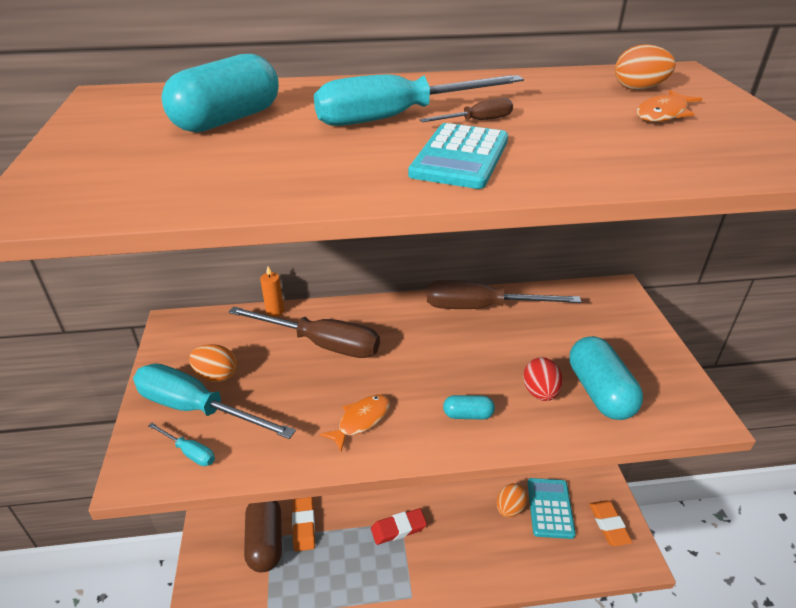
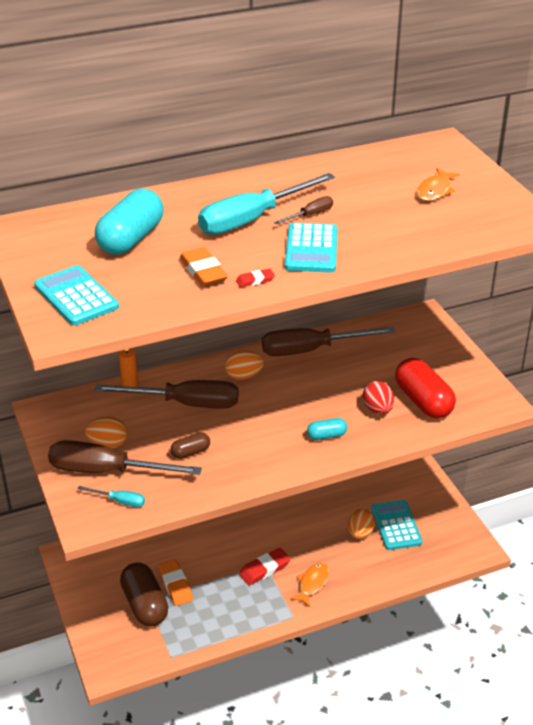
camera: 15 degrees left, 0 degrees up
turquoise screwdriver [133,364,296,439] -> brown screwdriver [48,440,202,475]
orange fish [320,395,390,452] -> orange fish moved to [290,563,329,607]
turquoise capsule [569,336,643,420] -> red capsule [395,358,456,418]
orange eraser [589,500,632,546] -> orange eraser moved to [180,247,228,286]
orange egg [615,44,676,90] -> orange egg moved to [225,350,264,380]
none -> turquoise calculator [34,265,119,326]
none -> brown capsule [171,432,210,459]
none -> red eraser [236,269,275,287]

